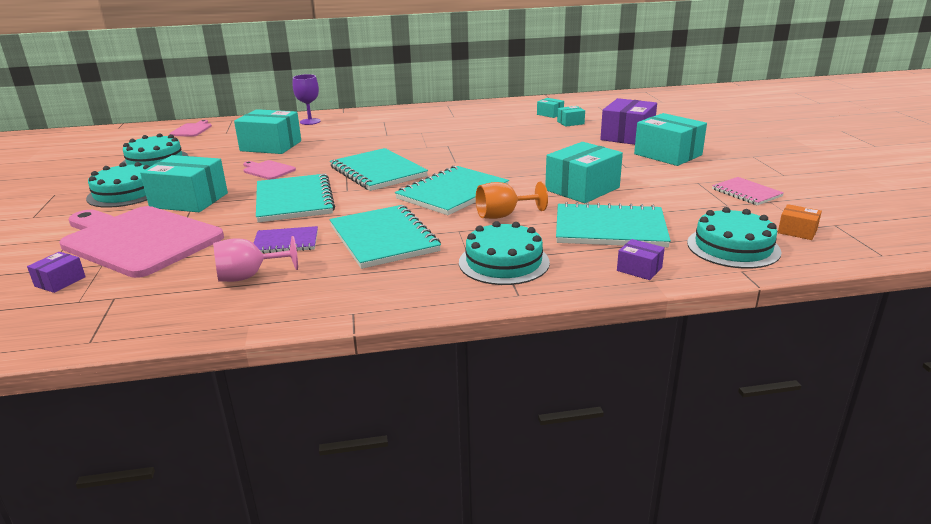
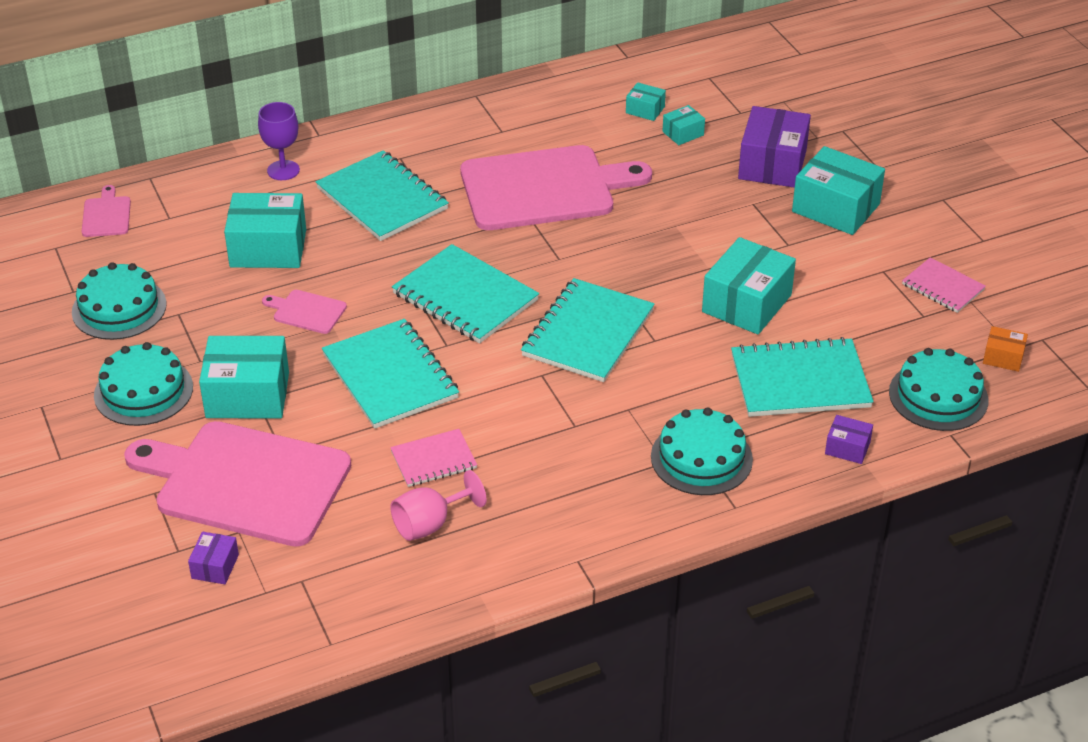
camera: 15 degrees left, 15 degrees up
purple notebook [254,226,318,254] -> pink notebook [390,429,477,487]
turquoise notebook [330,205,441,269] -> turquoise notebook moved to [316,150,449,241]
orange goblet [476,182,548,219] -> none
none -> pink cutting board [460,145,652,230]

